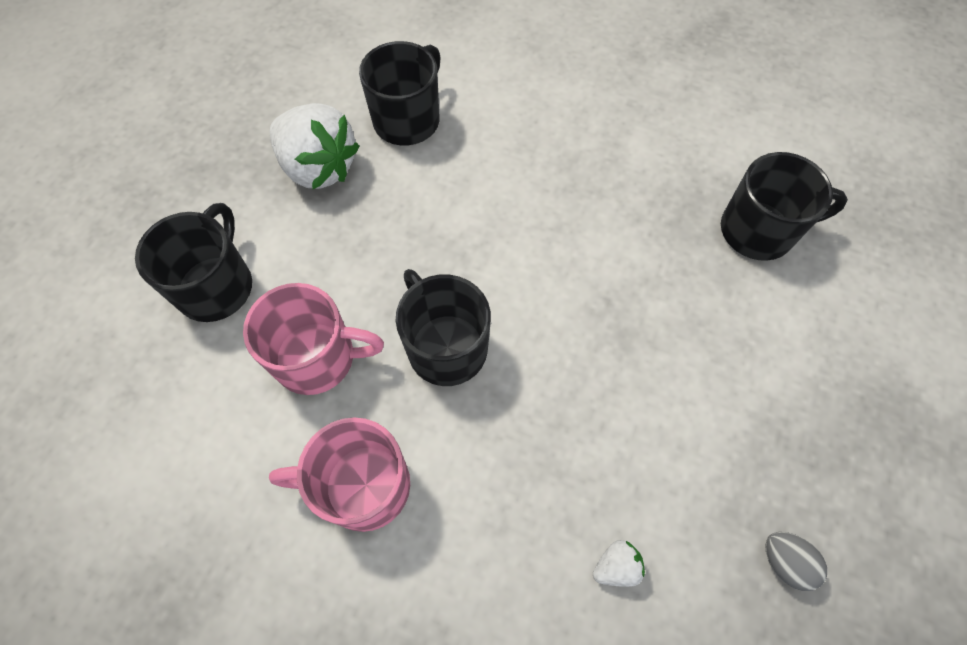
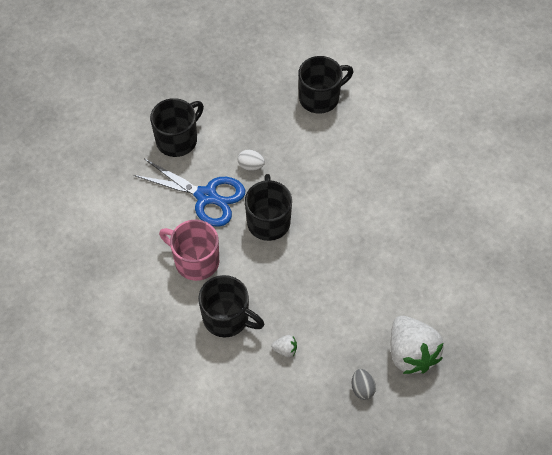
camera: 30 degrees right, 5 degrees down
pink mug [243,283,384,395] -> blue scissors [134,159,245,227]
white strawberry [270,103,360,189] -> white strawberry moved to [391,316,444,374]
black mug [721,152,848,261] -> black mug moved to [198,275,265,337]
none -> white egg [238,150,265,171]

